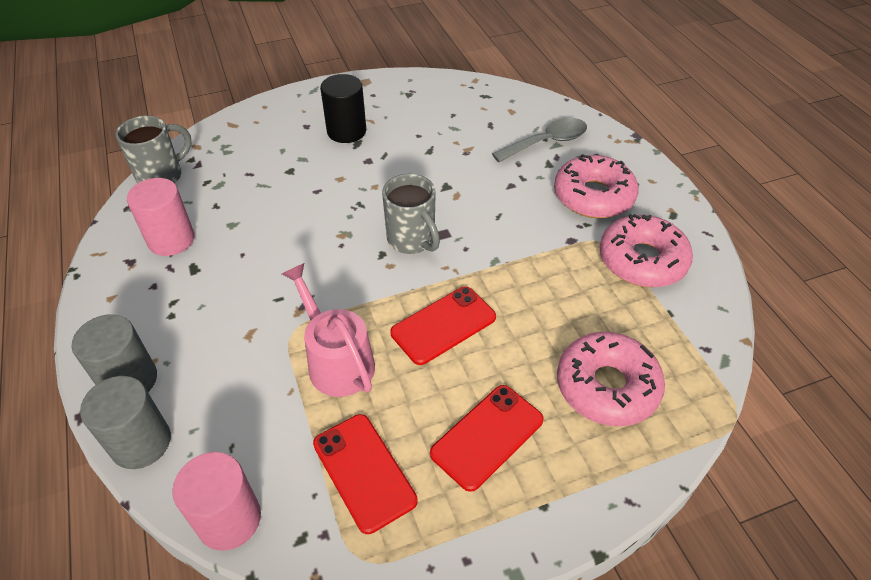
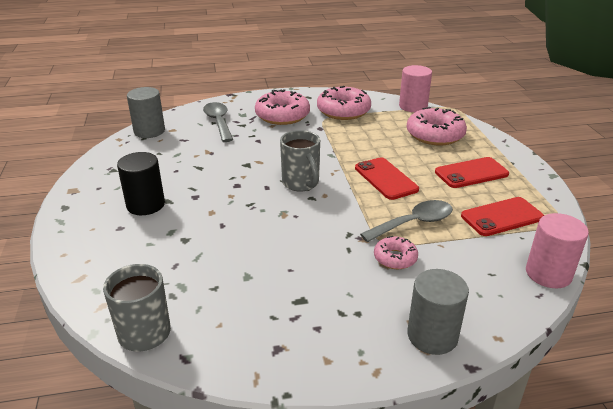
camera: 80 degrees left, 15 degrees down
grey cylinder [80,376,171,469] -> grey cylinder moved to [127,87,165,138]
pink cylinder [127,178,195,256] -> pink cylinder moved to [399,65,432,112]
pink watering can [282,263,375,397] -> grey spoon [360,200,453,242]
grey mug [382,174,440,254] -> grey mug turned 90 degrees clockwise [280,130,320,192]
red phone [430,385,544,492] -> red phone turned 75 degrees counterclockwise [435,157,509,188]
none -> pink donut [374,236,418,269]

